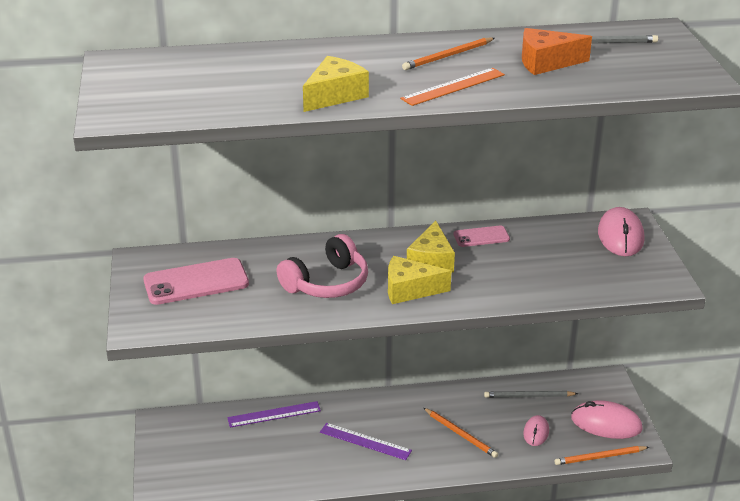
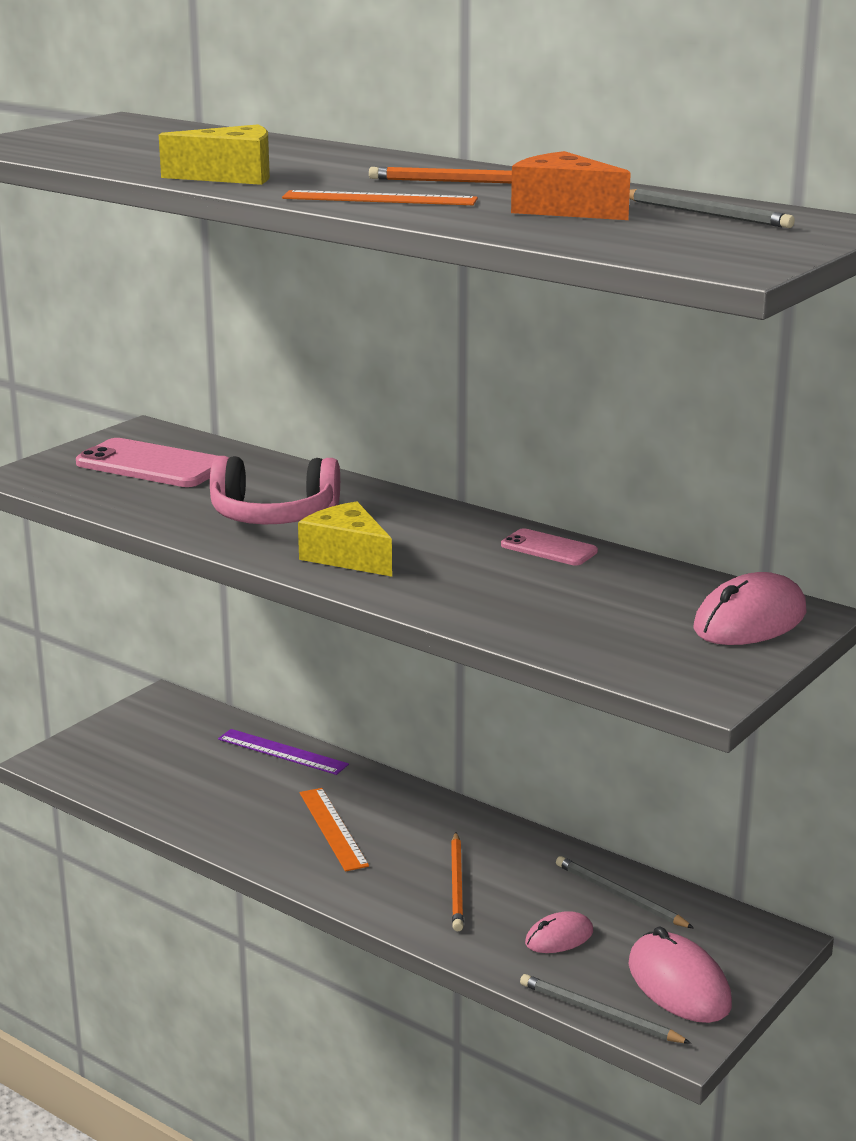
camera: 45 degrees right, 10 degrees down
purple ruler [320,423,412,460] -> orange ruler [300,788,369,872]
yellow cheese [407,220,455,273] -> none
orange pencil [554,446,649,465] -> grey pencil [520,974,691,1044]

